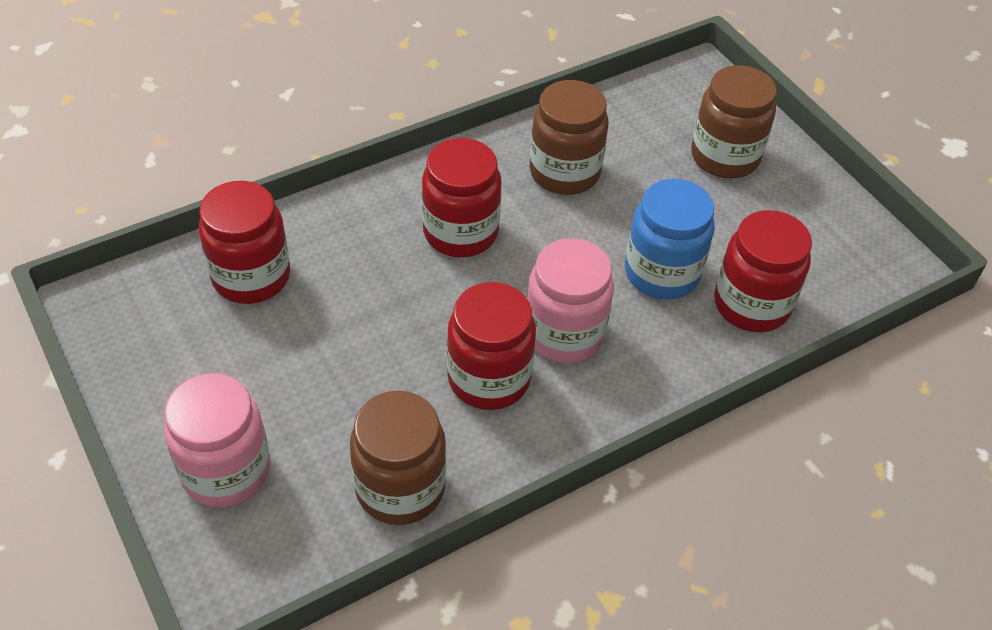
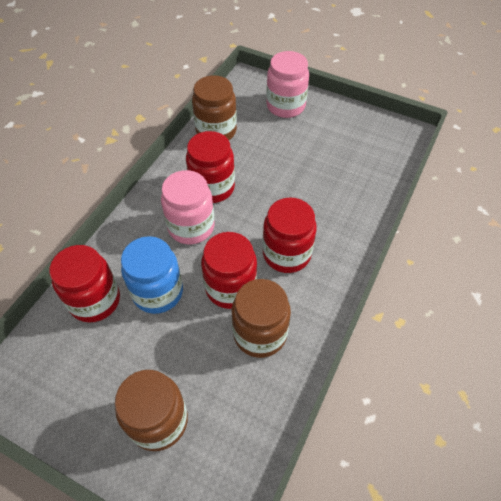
camera: 150 degrees right, 5 degrees up
red jar [199,181,290,304] -> red jar moved to [201,232,257,309]

